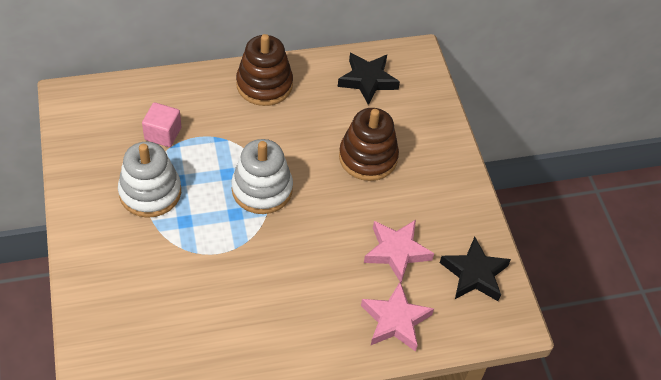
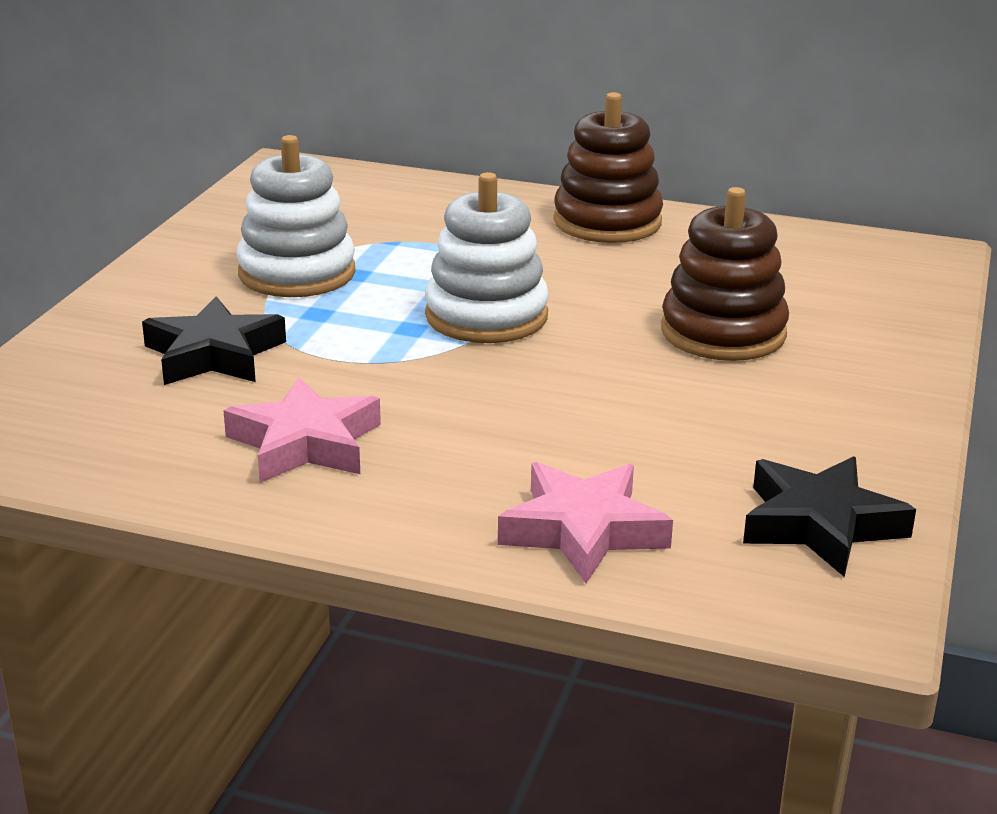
camera: 35 degrees right, 25 degrees down
pink cube [142,102,182,147] -> none
black star [338,53,400,105] -> black star moved to [142,296,286,385]
pink star [364,220,434,283] -> pink star moved to [223,377,381,483]

